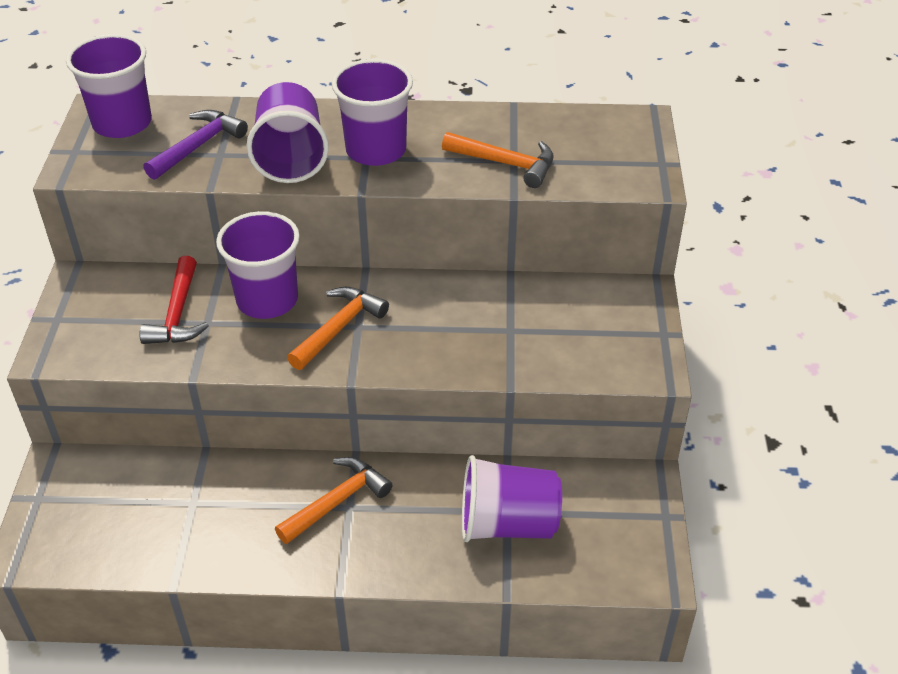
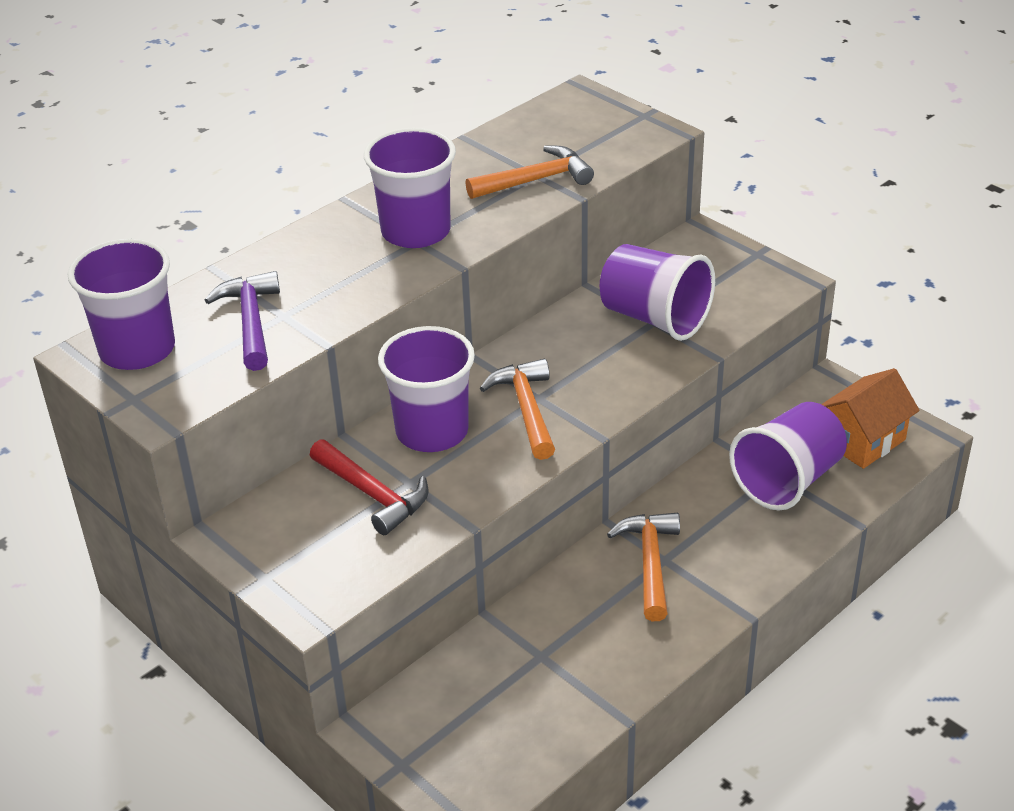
camera: 45 degrees left, 5 degrees down
purple cup [246,82,329,183] -> purple cup moved to [600,244,715,341]
none -> orange house [821,368,920,469]

